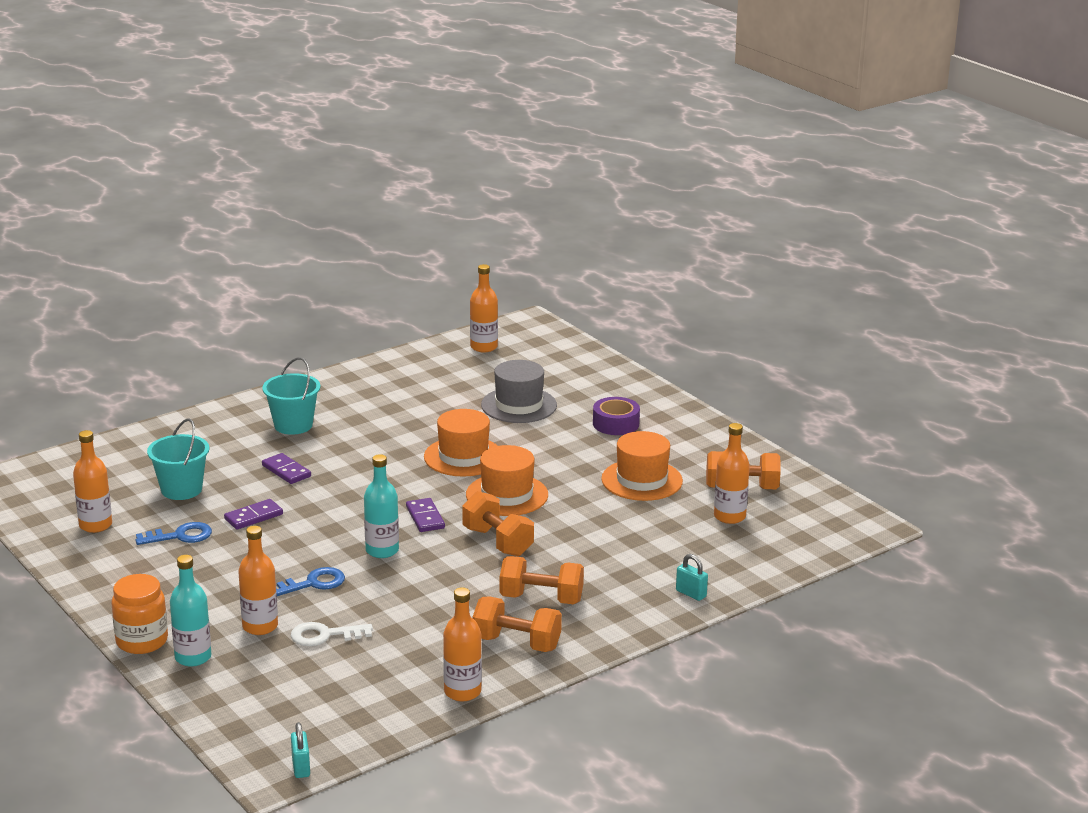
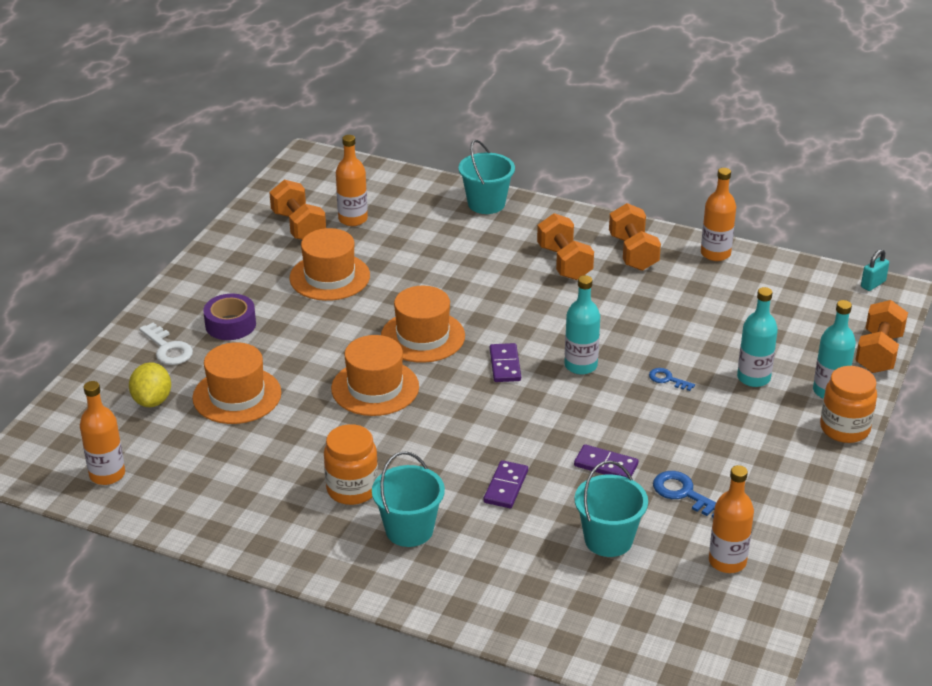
camera: 120 degrees left, 10 degrees up
orange bottle [238,526,278,635] -> turquoise bottle [737,287,778,387]
blue key [276,567,345,596] -> blue key [649,368,695,391], size x0.62
white key [291,622,373,646] -> white key moved to [139,322,193,365]
purple domino [406,498,445,532] -> purple domino turned 45 degrees counterclockwise [490,343,521,382]
orange dumbbell [462,491,534,556] -> orange dumbbell moved to [855,300,908,373]
grey hat [481,360,557,423] -> orange hat [192,342,281,424]
turquoise padlock [676,554,708,601] -> turquoise bucket [459,140,515,214]
none -> yellow lemon [129,362,171,407]
none -> orange jar [324,424,378,505]

